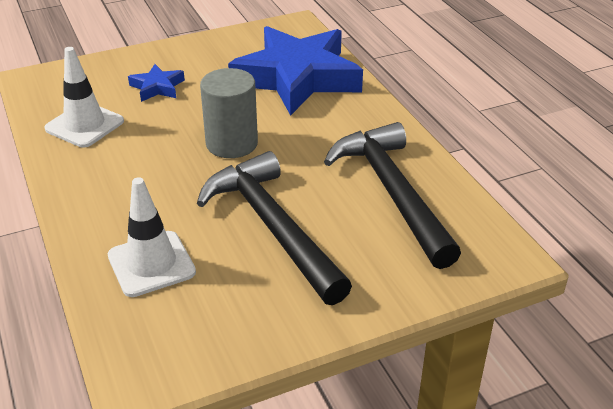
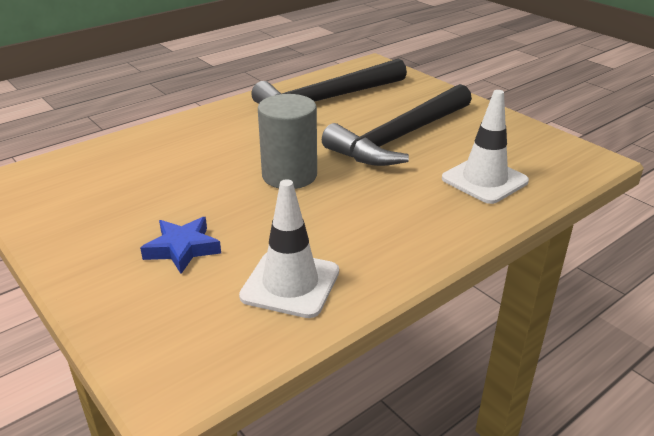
camera: 105 degrees left, 5 degrees down
blue star [228,26,363,116] -> none

